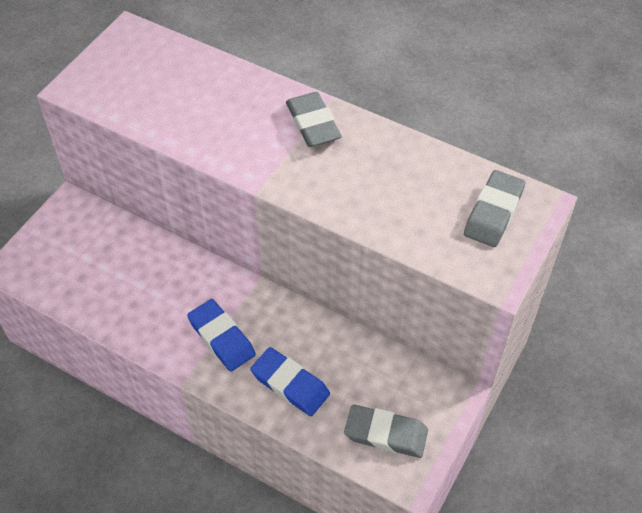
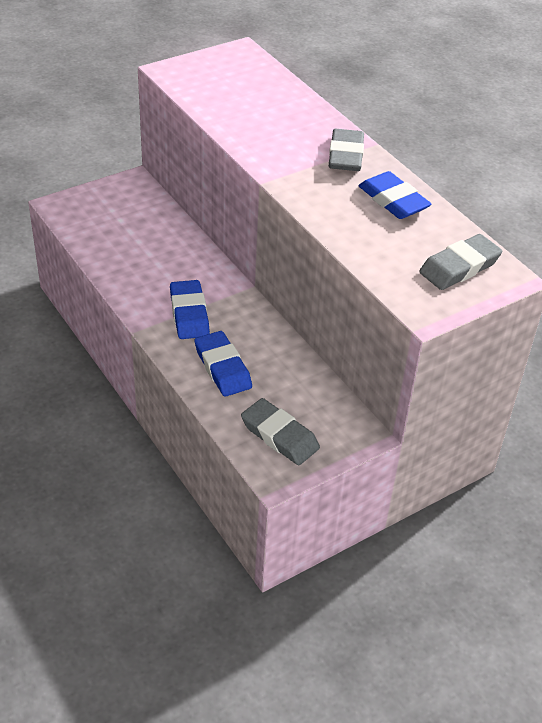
camera: 25 degrees right, 10 degrees down
none -> blue eraser [359,171,431,219]

